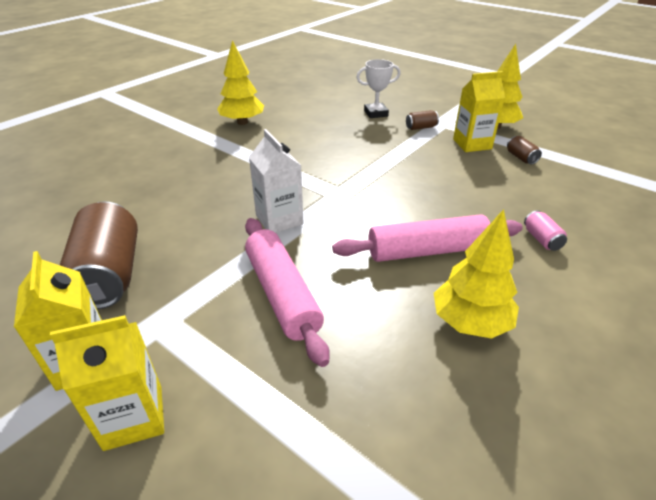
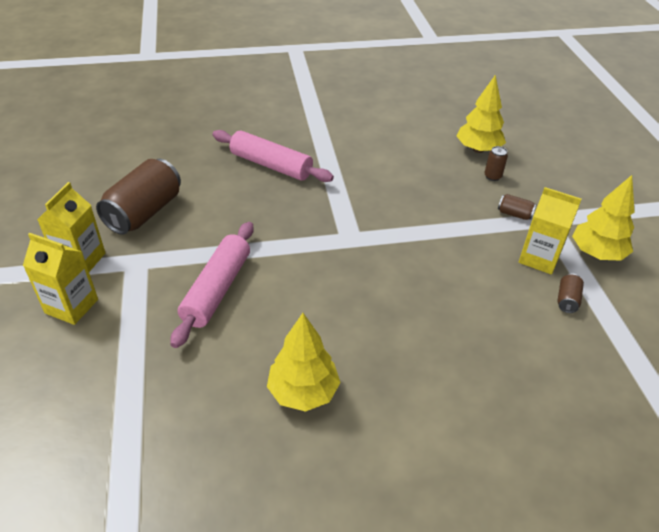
camera: 40 degrees right, 5 degrees up
yellow tree [217,40,264,125] -> yellow tree moved to [457,75,506,153]
white carton [249,129,304,233] -> none
pink rolling pin [332,214,523,262] -> pink rolling pin moved to [212,130,334,182]
white trophy [356,59,401,118] -> brown can [485,146,508,181]
pink can [524,210,567,251] -> none

